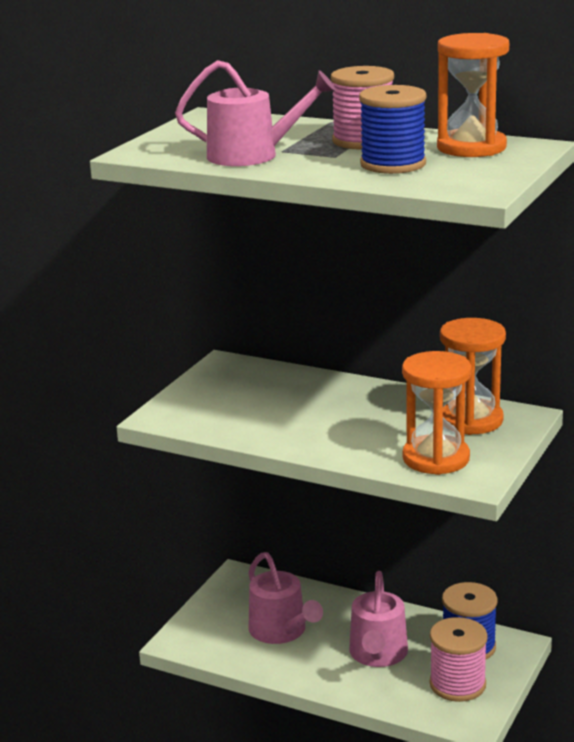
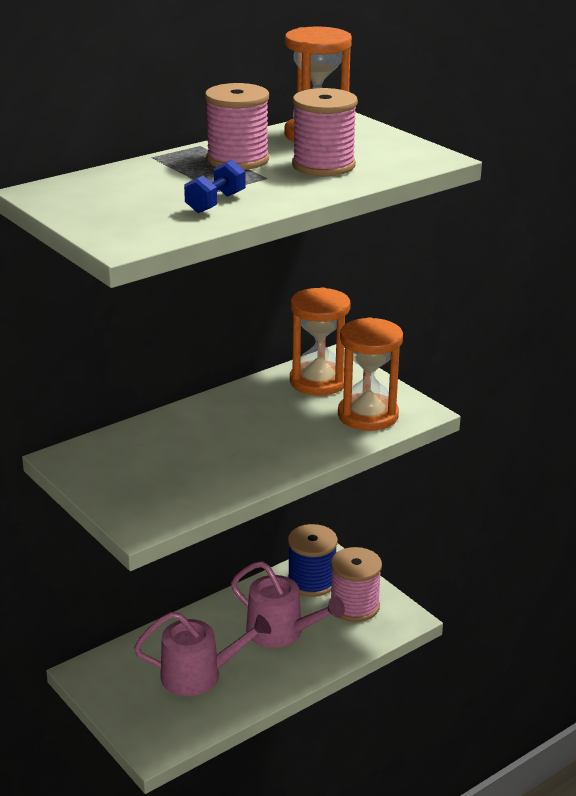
camera: 65 degrees left, 5 degrees up
pink watering can [175,60,336,166] -> blue dumbbell [184,160,246,213]
blue spool [359,85,426,174] -> pink spool [292,88,358,176]

